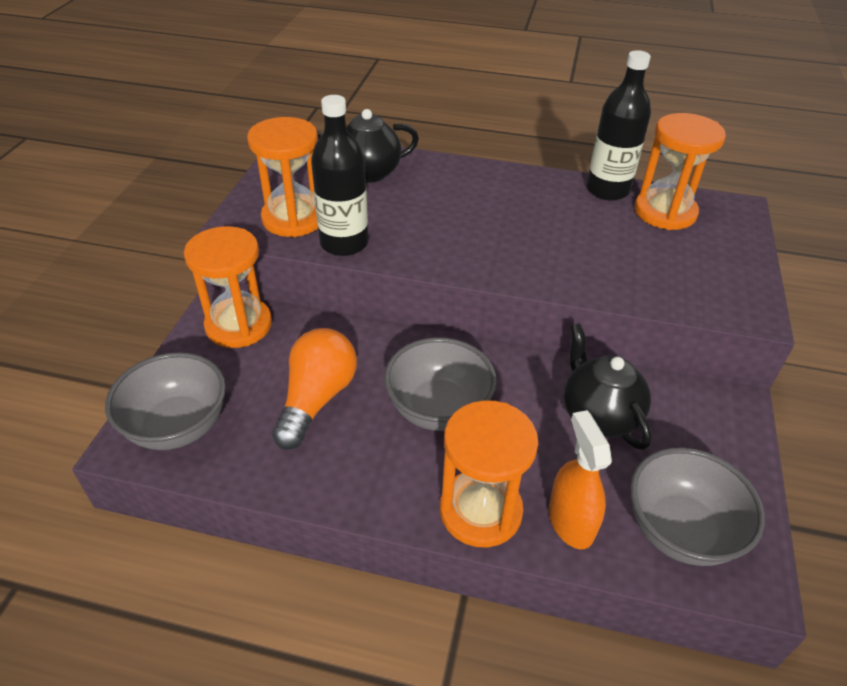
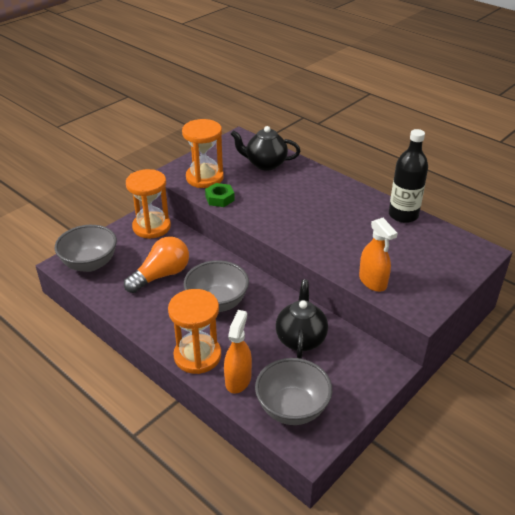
camera: 30 degrees right, 5 degrees down
black bottle [311,95,368,256] -> green nut [205,183,235,207]
orange hourglass [634,113,726,230] -> none
none -> orange spray bottle [359,218,398,292]

